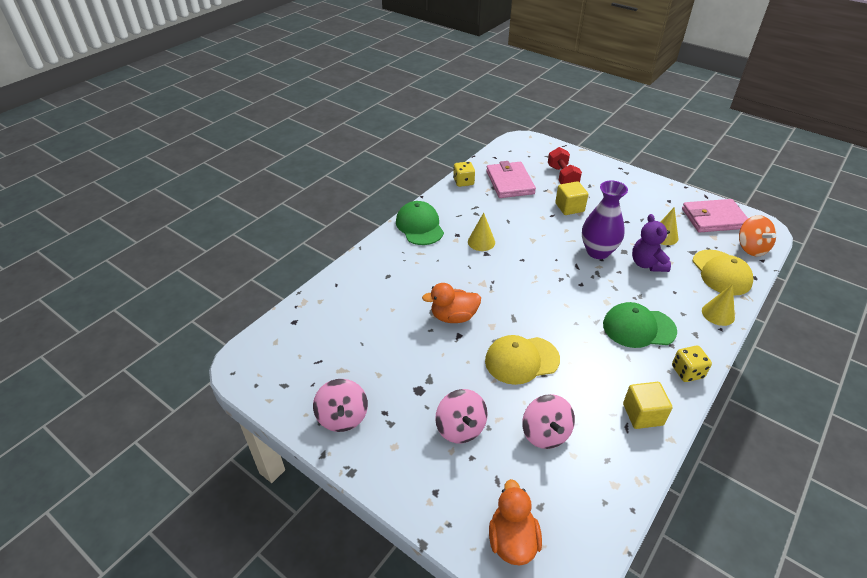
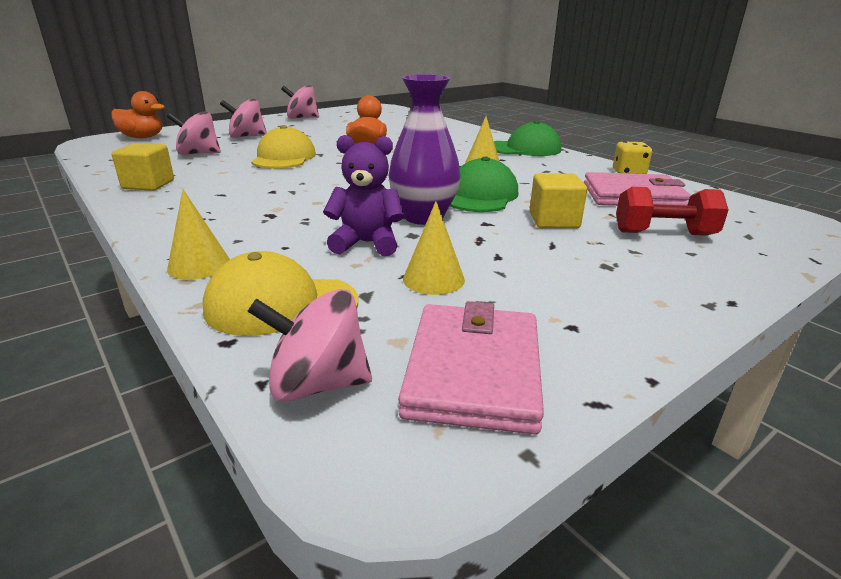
camera: 105 degrees right, 15 degrees down
green cap [603,302,677,348] -> green cap moved to [450,157,518,212]
yellow dice [672,346,712,382] -> none
orange spinning top [739,215,777,256] -> pink spinning top [247,289,372,402]

